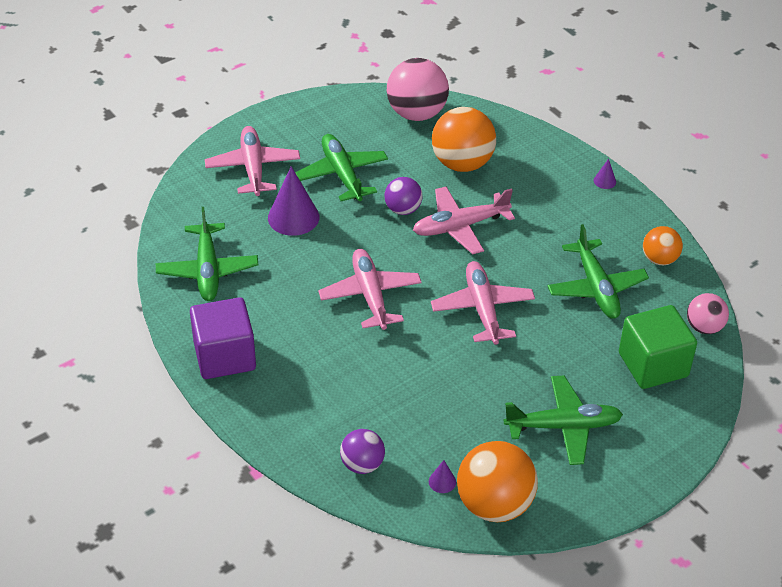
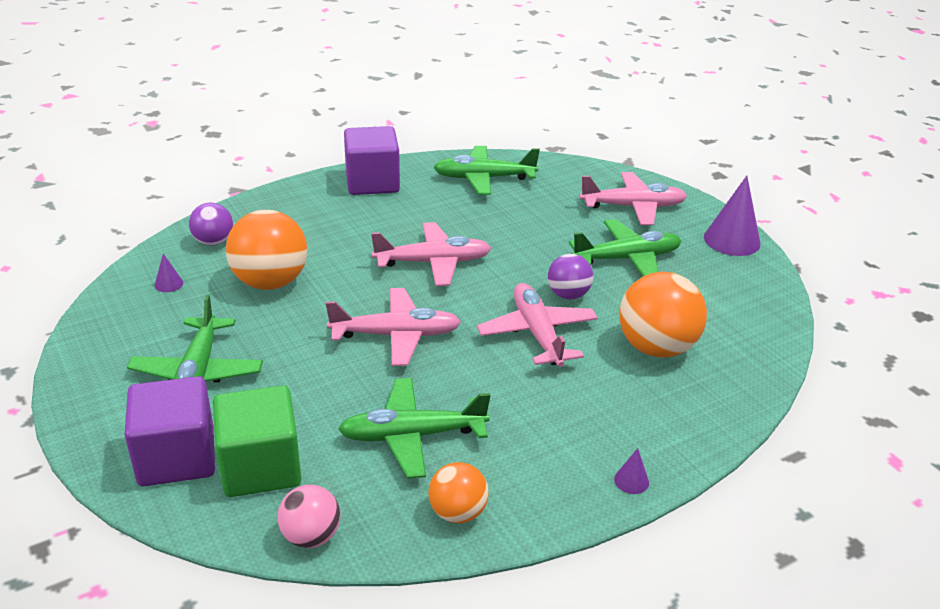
camera: 95 degrees right, 10 degrees down
purple cone [268,166,319,236] -> purple cone moved to [704,176,761,256]
pink ball [387,58,449,121] -> none
orange ball [457,441,538,522] -> orange ball moved to [226,210,307,290]
none -> purple cube [125,376,215,486]

